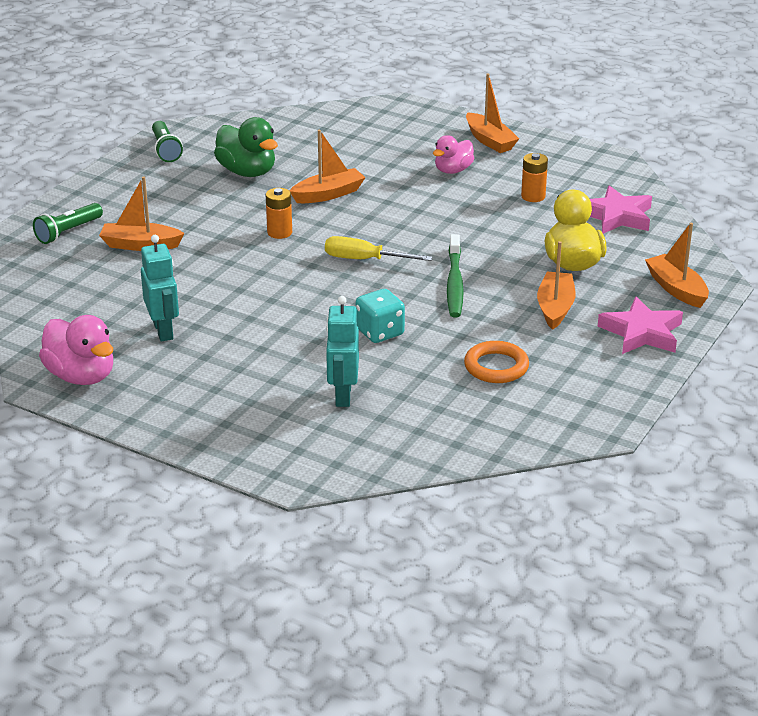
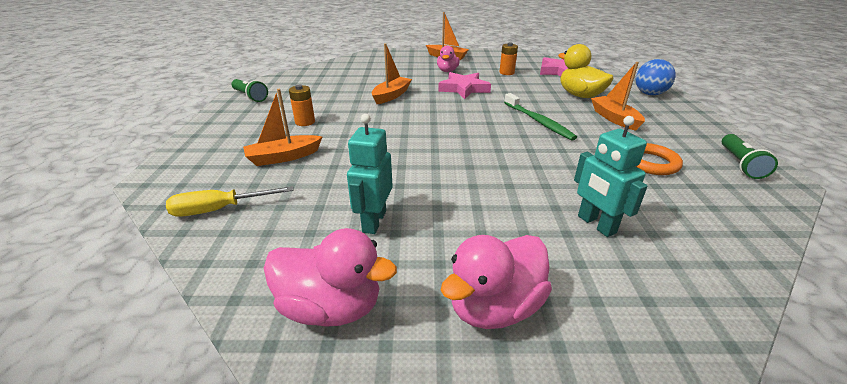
camera: 30 degrees left, 0 degrees up
green flashlight [33,203,103,244] -> green flashlight moved to [722,134,778,179]
turquoise robot [141,235,179,342] -> turquoise robot turned 120 degrees counterclockwise [347,114,393,234]
green duck [214,117,278,177] -> none
orange battery [266,188,292,239] -> orange battery moved to [289,85,315,126]
yellow screwdriver [325,236,433,261] -> yellow screwdriver moved to [166,186,294,217]
turquoise dice [356,289,405,343] -> none
pink star [598,297,683,354] -> pink star moved to [438,72,491,99]
orange boat [645,223,709,308] -> blue ball [636,59,676,95]
none -> pink duck [441,235,552,329]

